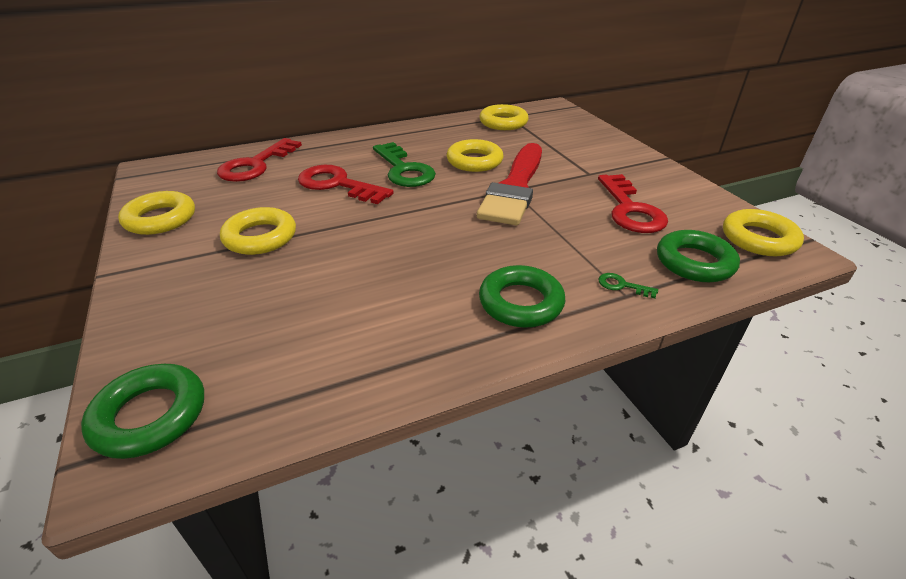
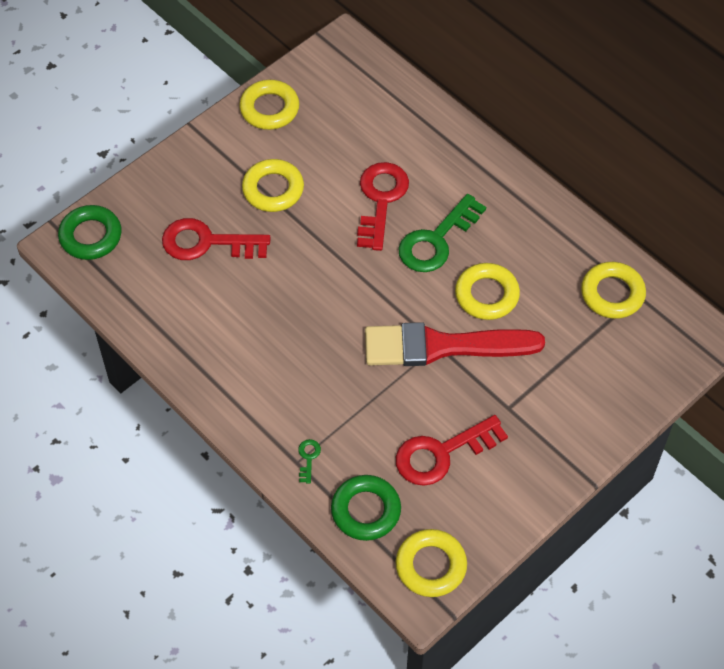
camera: 70 degrees right, 20 degrees up
red key [217,138,302,182] -> red key moved to [162,218,271,260]
green ring [479,265,565,328] -> none

